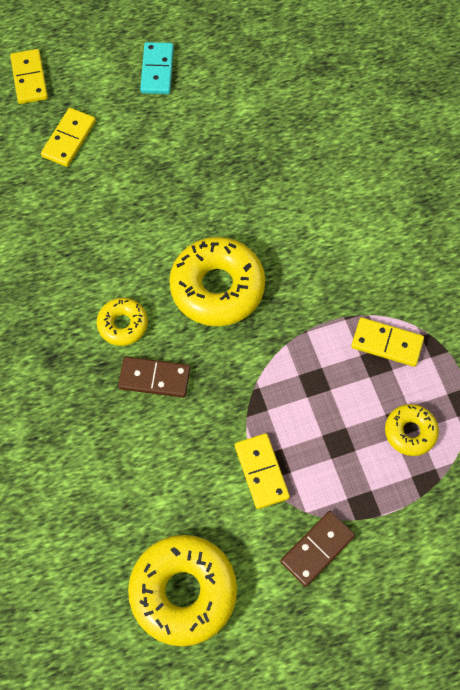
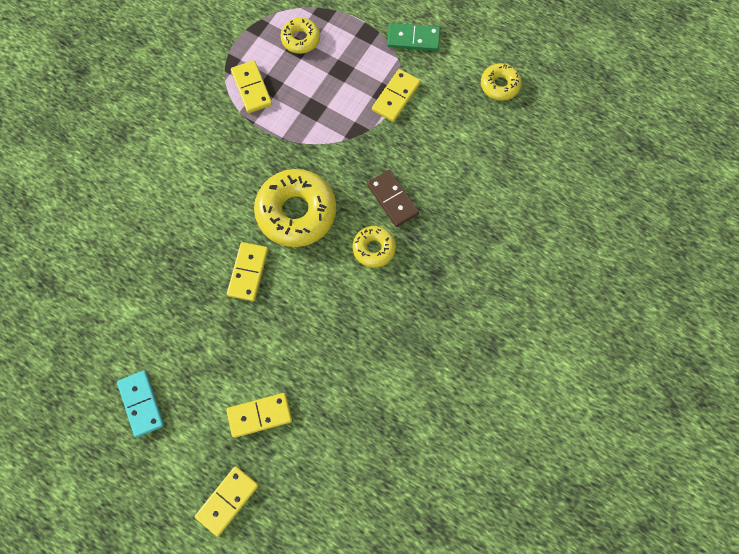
camera: 130 degrees left, 5 degrees up
yellow donut [128,535,237,646] -> yellow donut [481,63,521,101], size x0.53
turquoise domino [140,42,174,94] -> turquoise domino turned 75 degrees counterclockwise [117,370,164,437]
brown domino [280,511,355,587] -> green domino [387,23,440,51]
none -> yellow domino [227,242,268,301]

